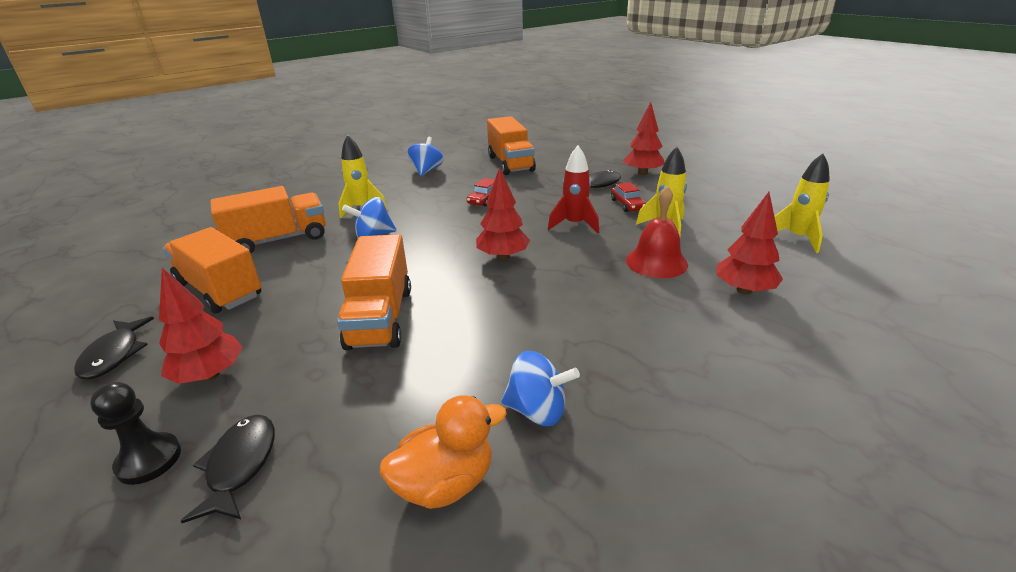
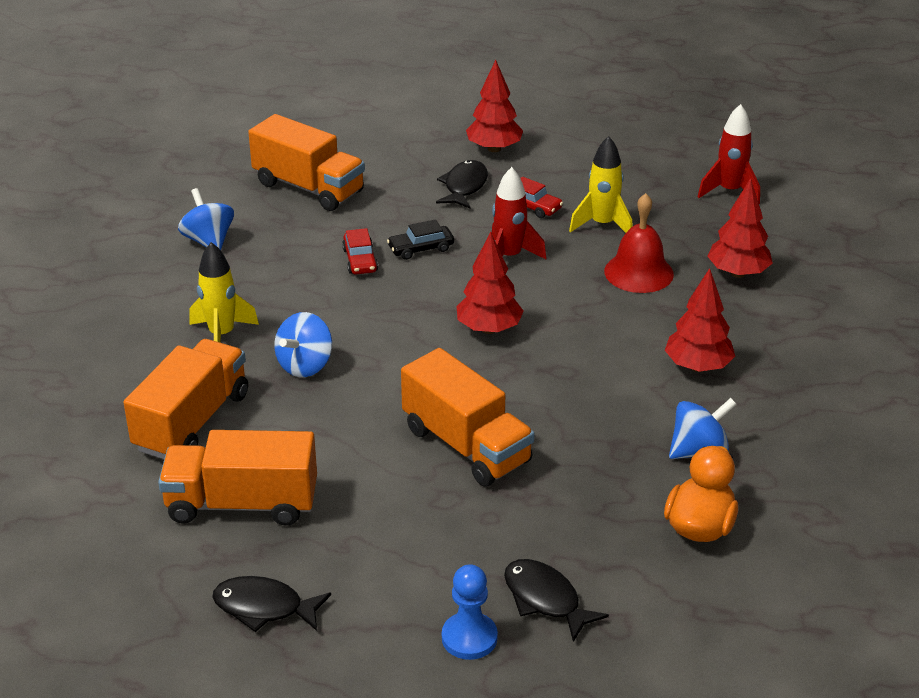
camera: 40 degrees left, 5 degrees up
black fish [74,317,154,379] -> black fish turned 150 degrees clockwise [212,576,331,632]
black pawn [90,382,181,485] -> blue pawn [442,564,498,660]
red tree [159,268,243,384] -> red tree moved to [665,268,735,372]
yellow rocket [774,153,830,253] -> red rocket [698,104,760,204]
none -> black car [387,220,454,260]

